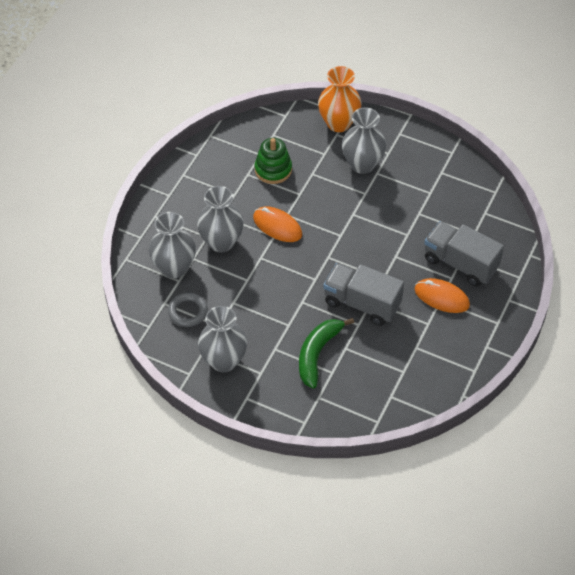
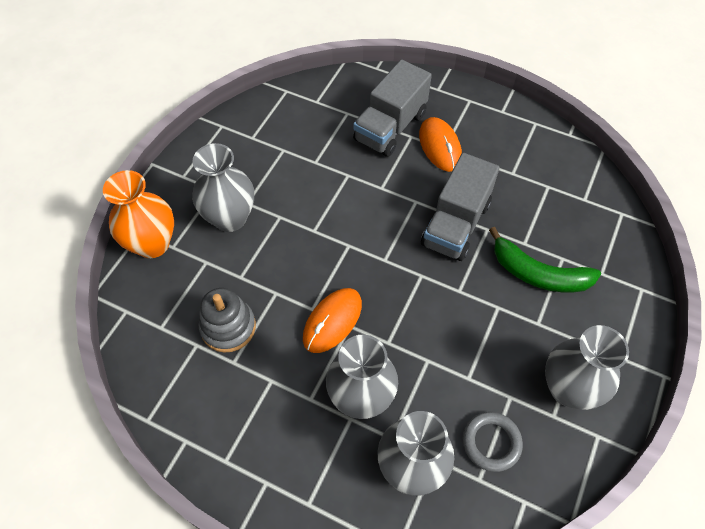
camera: 90 degrees left, 5 degrees up
green stacking toy [255,138,292,184] -> grey stacking toy [199,288,256,353]
orange mouse [415,278,470,313] -> orange mouse turned 45 degrees counterclockwise [419,117,462,172]

